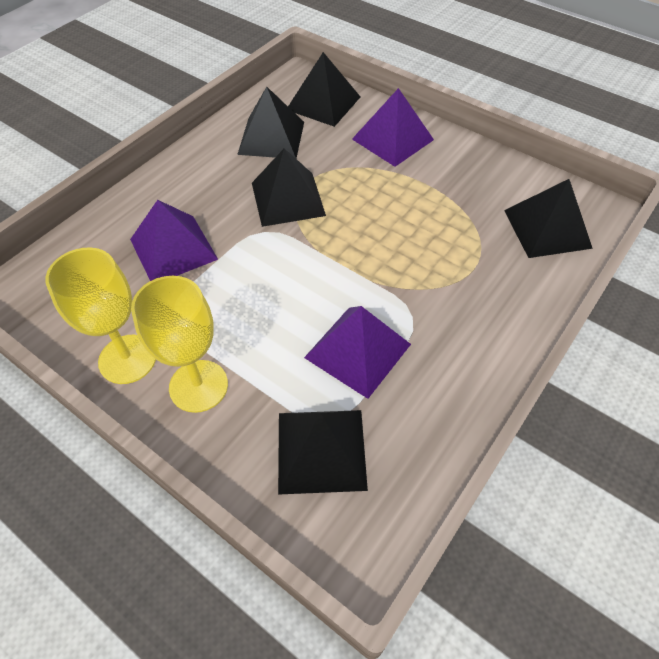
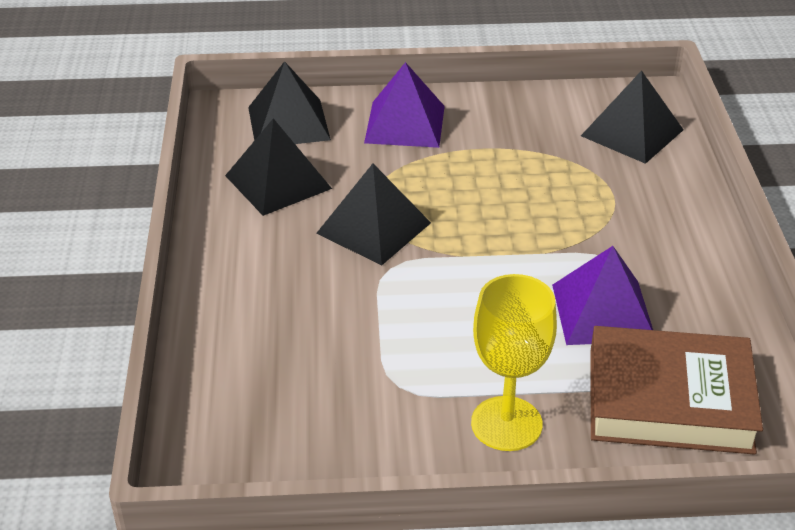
camera: 40 degrees left, 15 degrees down
yellow goblet [45,247,156,384] -> none
purple pyramid [130,200,218,281] -> none
black pyramid [278,410,368,495] -> brown book [591,326,763,455]

